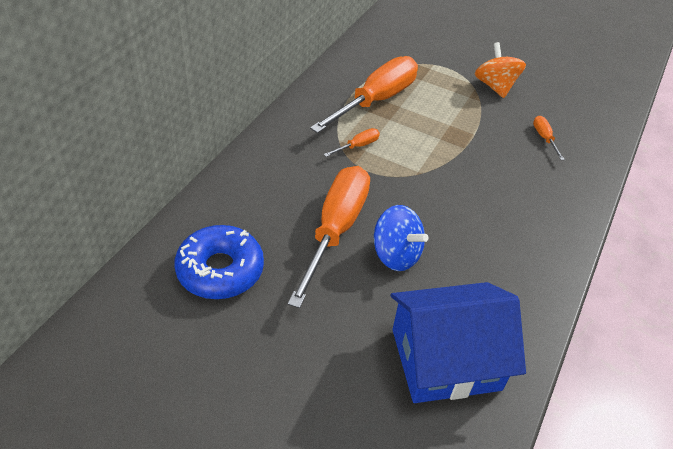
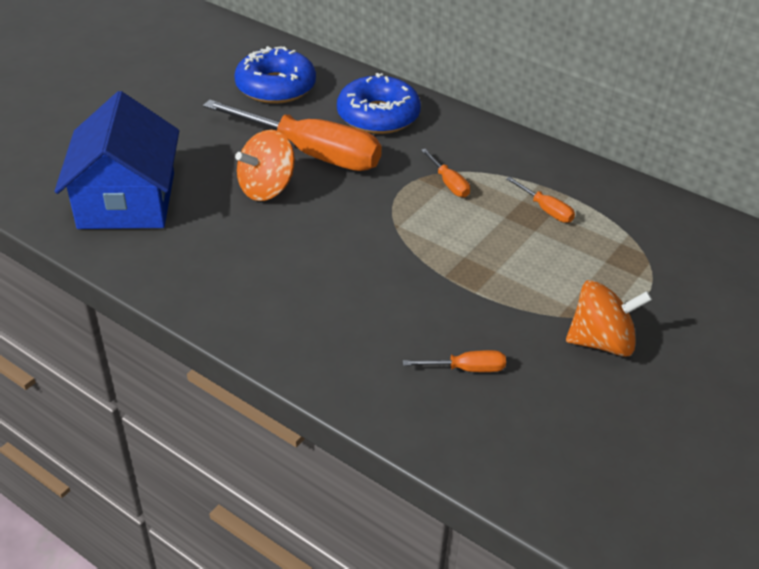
camera: 100 degrees right, 5 degrees down
orange screwdriver [310,56,418,133] -> orange screwdriver [506,177,575,223], size x0.41
blue spinning top [374,205,428,271] -> orange spinning top [235,130,295,201]
none -> blue donut [337,73,421,134]

